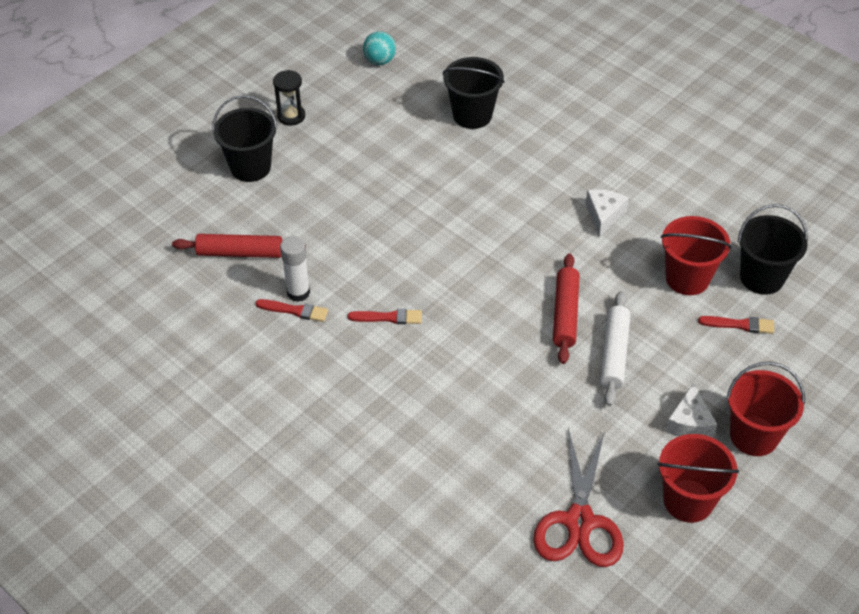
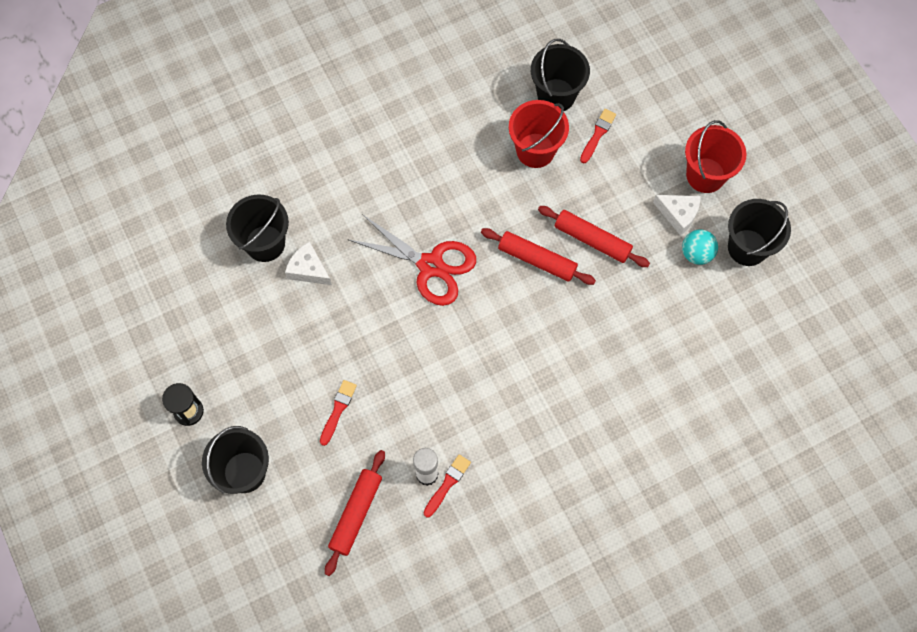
camera: 70 degrees left, 20 degrees up
red brush [348,309,422,324] -> red brush moved to [320,380,357,446]
turquoise ball [363,31,396,65] -> turquoise ball moved to [682,229,718,265]
red scissors [533,429,624,567] -> red scissors moved to [347,214,476,306]
white cheese [586,189,629,237] -> white cheese moved to [285,241,332,285]
white rolling pin [600,291,631,406] -> red rolling pin [538,206,650,267]
red bucket [657,434,739,523] -> black bucket [728,199,791,266]

